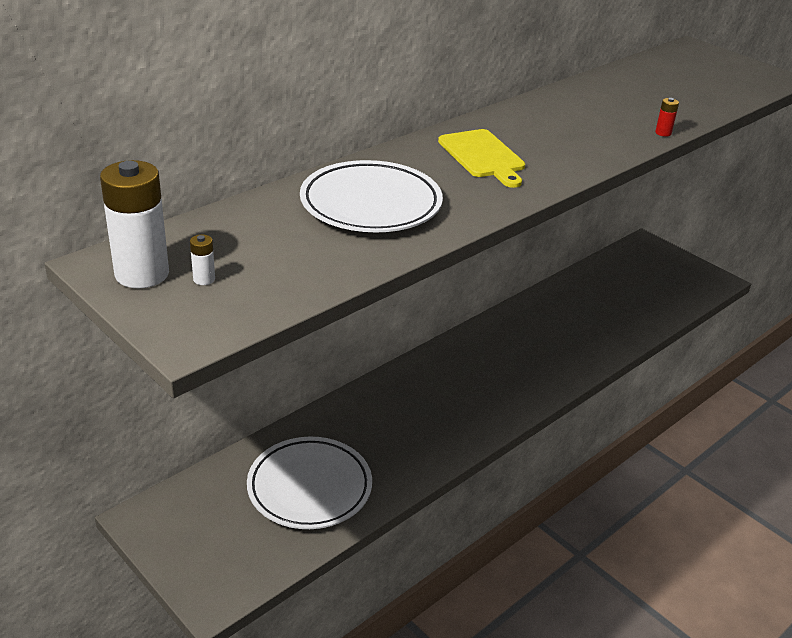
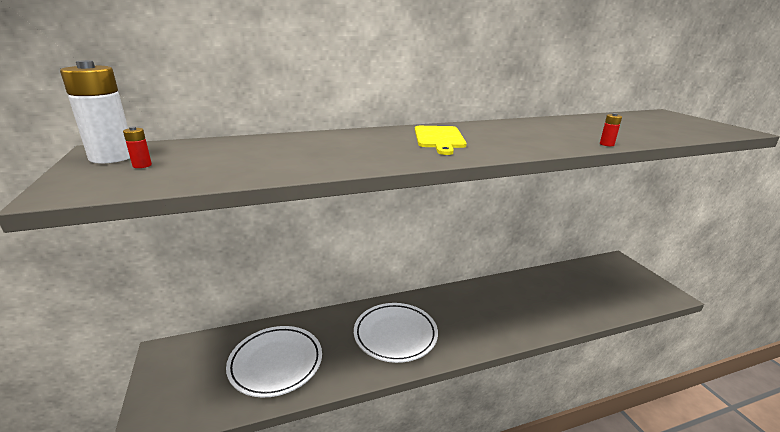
camera: 25 degrees right, 10 degrees down
white battery [190,235,215,285] -> red battery [123,127,152,168]
white plate [300,160,443,232] -> white plate moved to [354,303,438,363]

